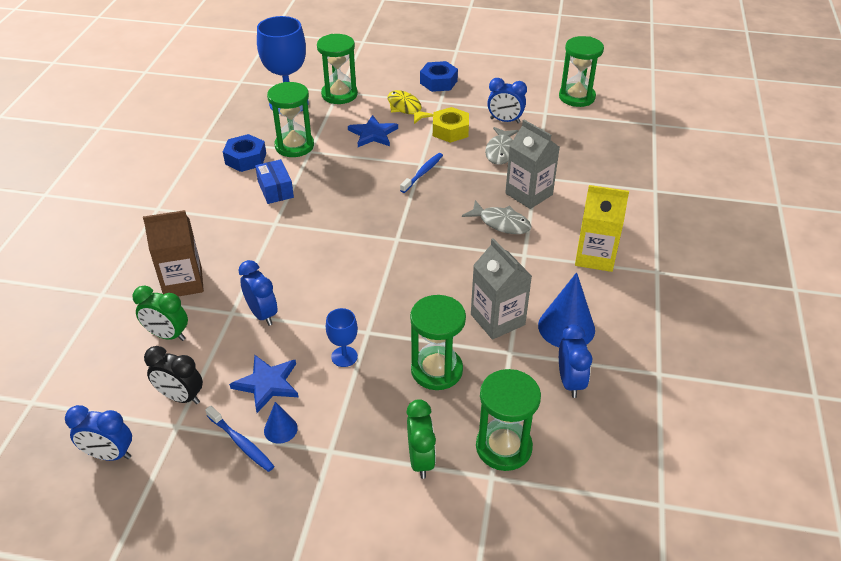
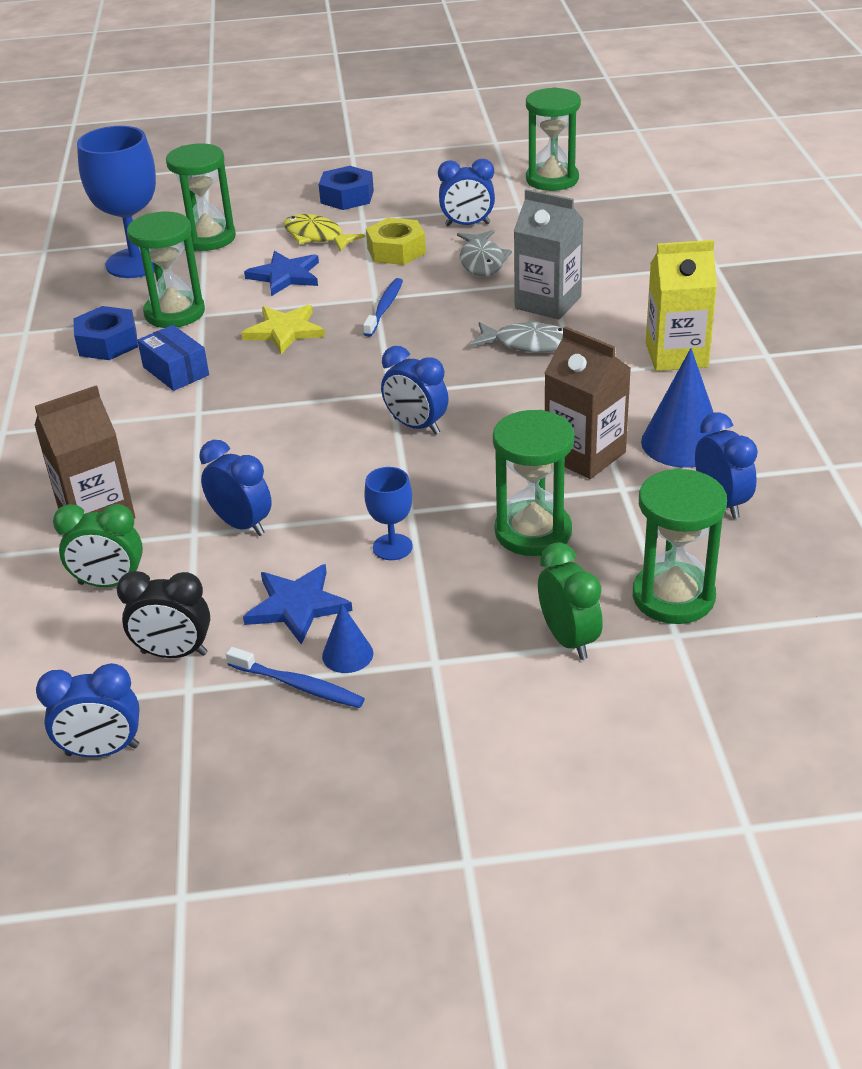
camera: 15 degrees left, 5 degrees down
grey carton [471,238,532,340] -> brown carton [545,326,631,479]
none -> yellow star [241,305,325,354]
none -> blue clock [381,346,449,435]

